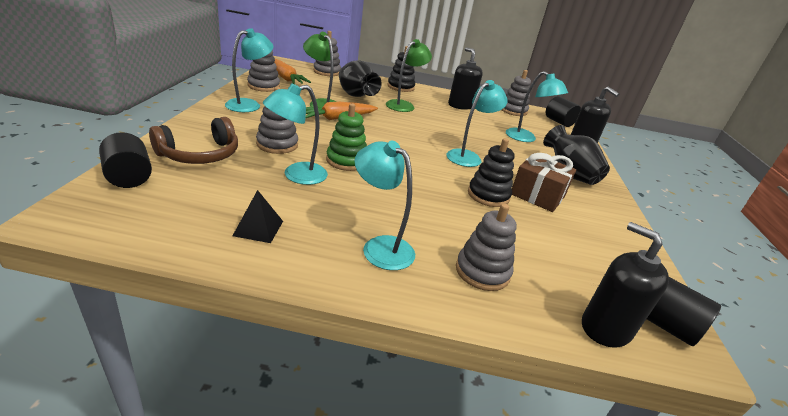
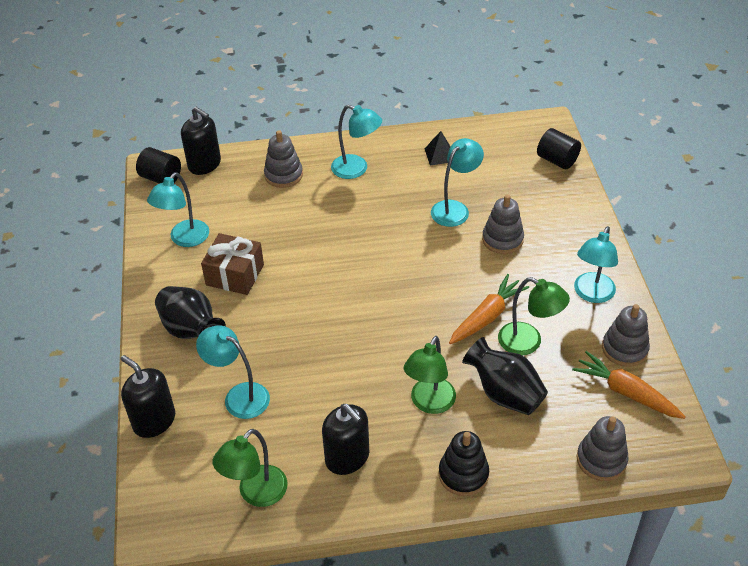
camera: 170 degrees right, 15 degrees up
brown headphones [149,117,238,164] -> none
green stacking toy [326,103,367,171] -> none
turquoise lamp [446,80,508,167] -> turquoise lamp moved to [147,172,209,247]
black stacking toy [468,138,515,207] -> none
grey stacking toy [502,70,531,116] -> green lamp [212,429,288,507]
black cylinder [546,96,581,127] -> none

